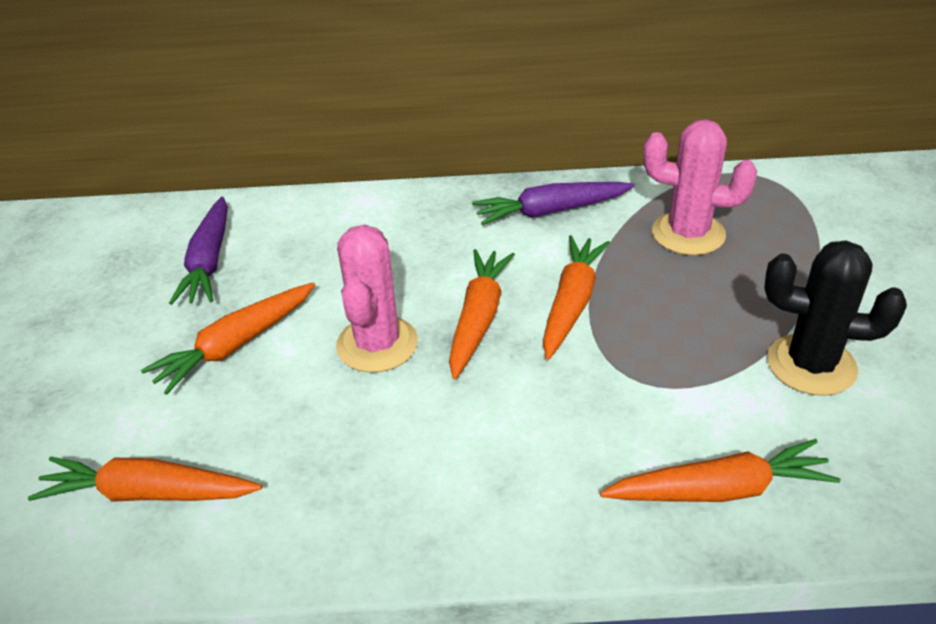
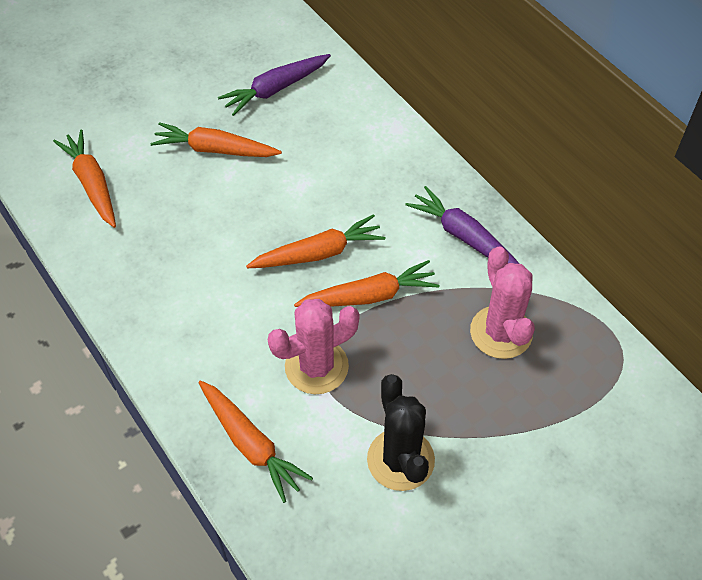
camera: 55 degrees right, 15 degrees up
pink cactus [336,225,418,373] -> pink cactus moved to [268,299,359,394]

